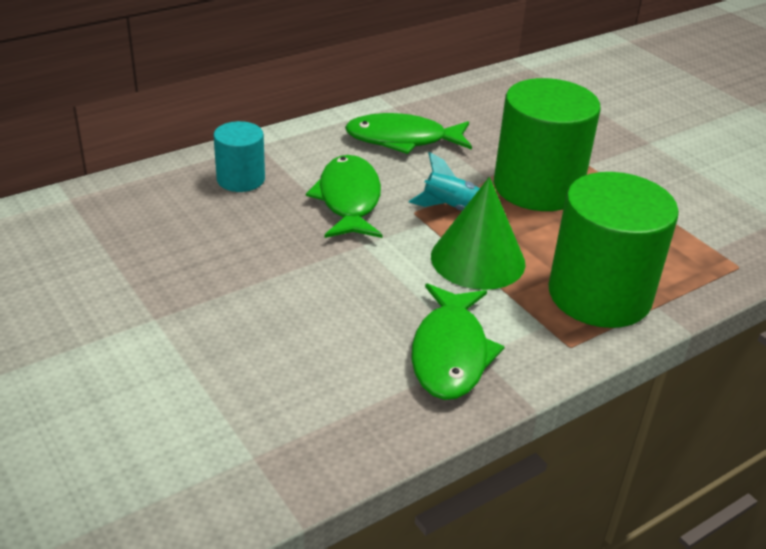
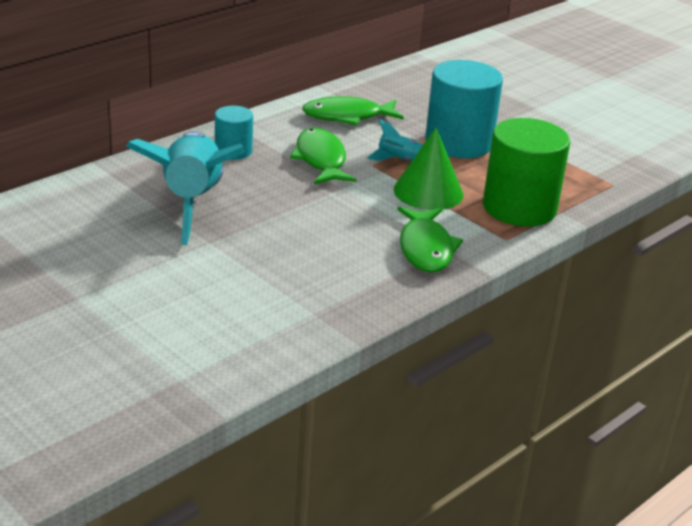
camera: 10 degrees left, 5 degrees down
green cylinder [494,78,601,211] -> turquoise cylinder [425,60,503,158]
none -> turquoise rocket [126,131,246,245]

